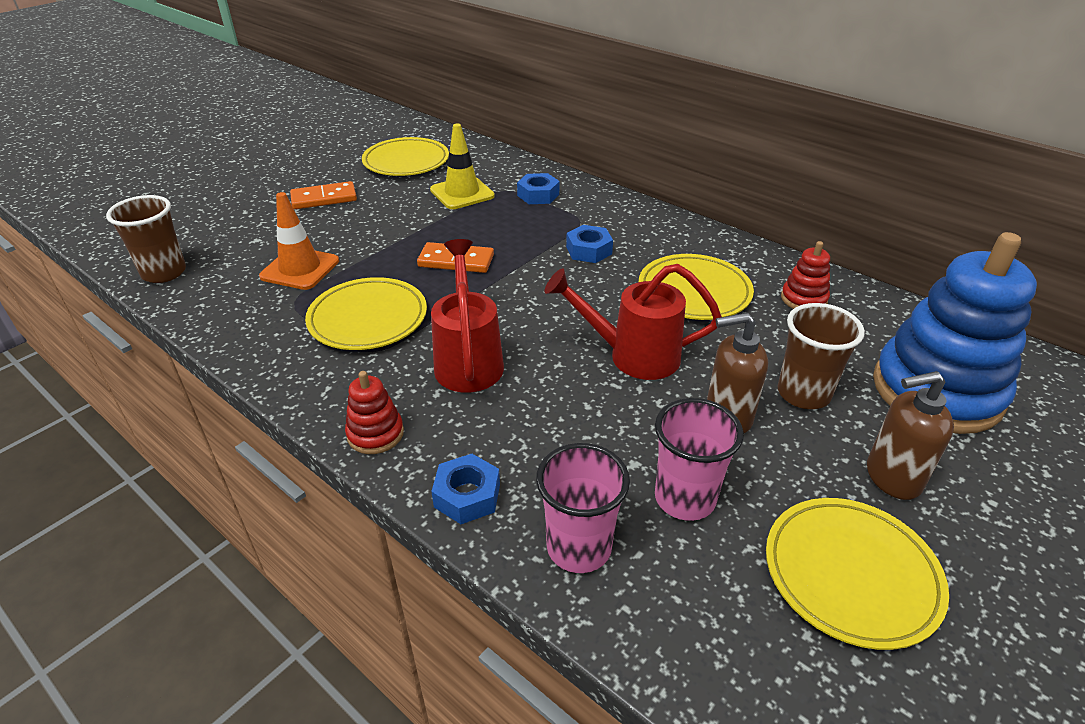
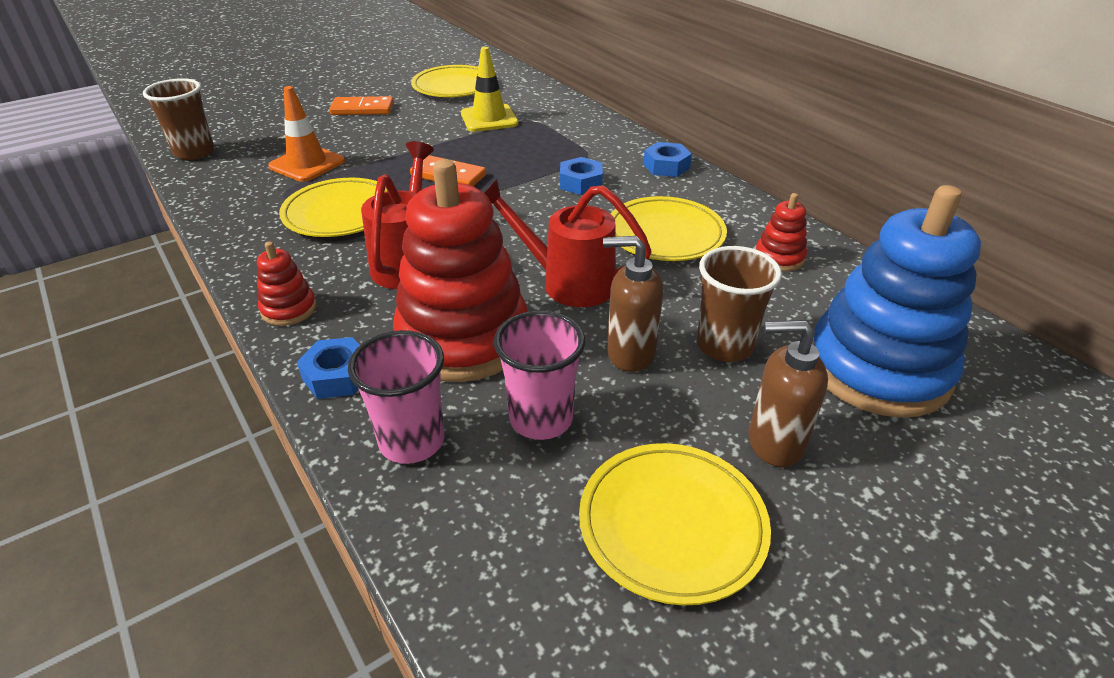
camera: 15 degrees right, 0 degrees up
blue nut [517,173,560,204] -> blue nut moved to [643,142,692,177]
none -> red stacking toy [393,159,528,382]

